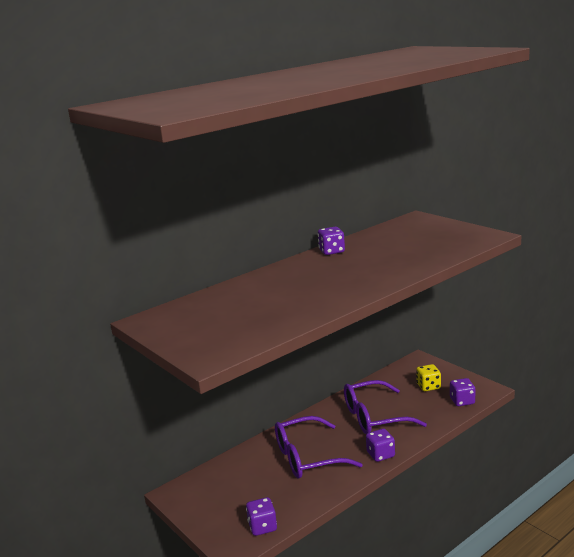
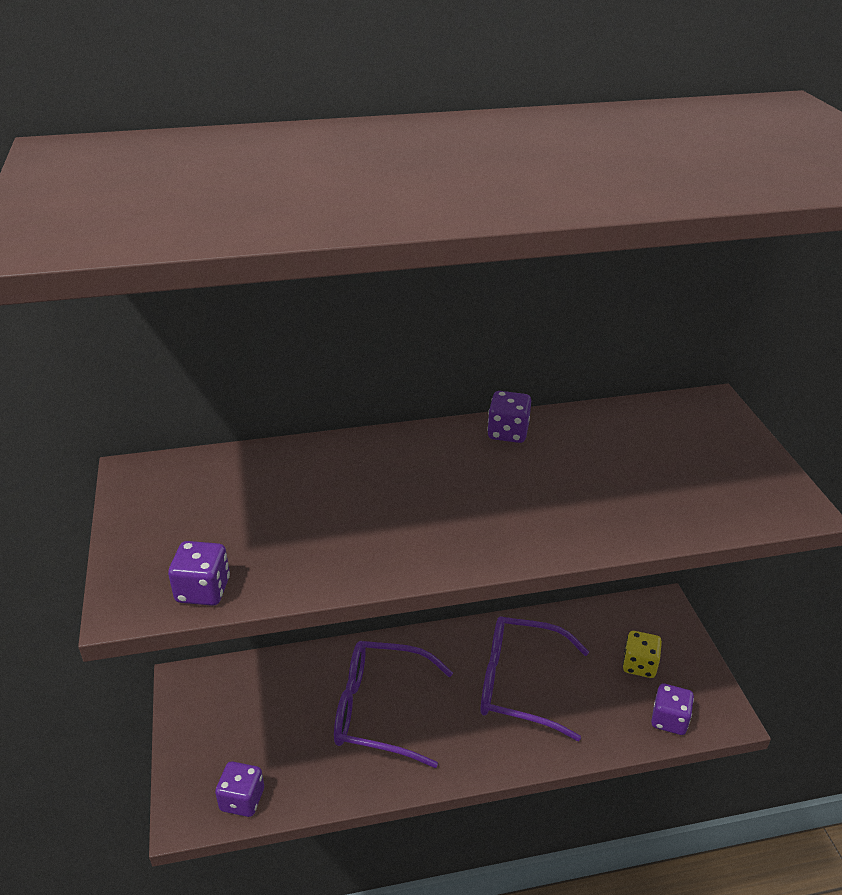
camera: 25 degrees right, 15 degrees up
purple dice [366,429,395,462] -> purple dice moved to [168,541,230,606]

